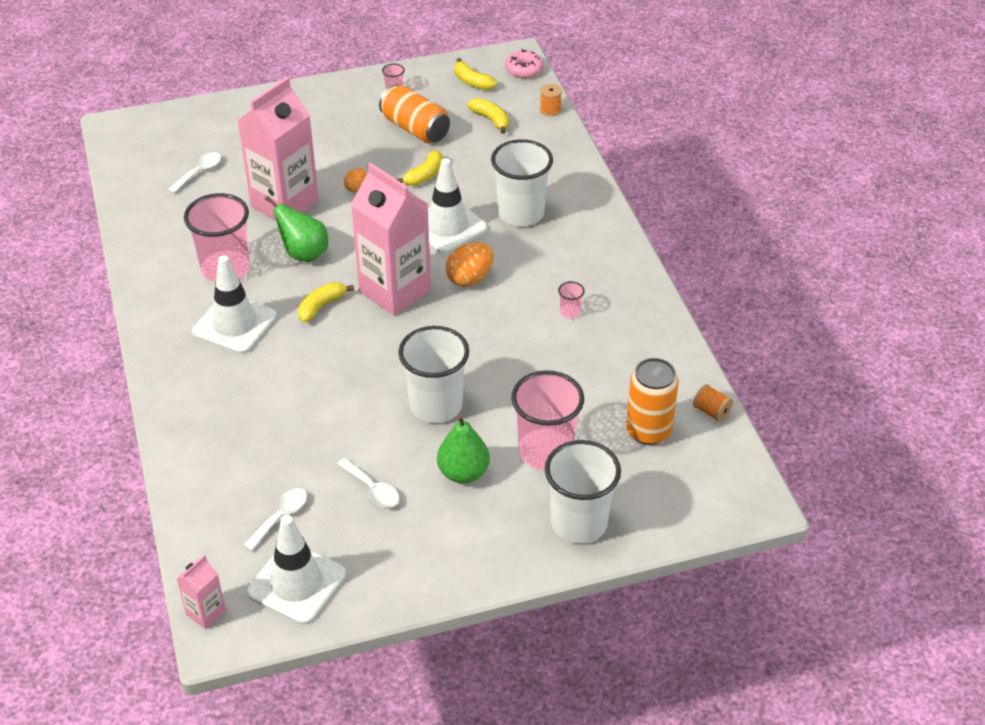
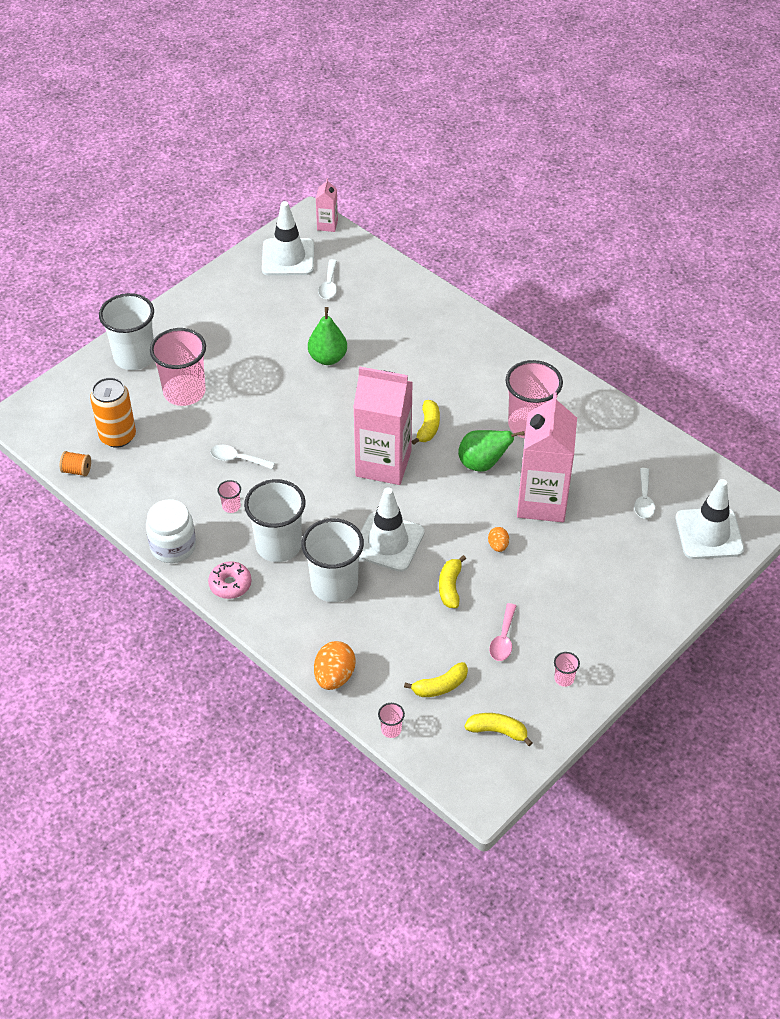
camera: 150 degrees right, 5 degrees up
white traffic cone [192,255,277,354] -> white traffic cone moved to [676,479,744,559]
white spoon [337,458,399,507] -> white spoon moved to [210,445,275,469]
orange can [379,85,450,143] -> pink spoon [489,603,516,661]
white cup [398,326,469,423] -> white cup moved to [244,479,306,562]
green pear [437,415,490,483] -> green pear moved to [308,307,347,365]
orange egg [446,242,494,287] -> orange egg moved to [314,641,356,690]
yellow banana [467,98,509,134] -> yellow banana turned 45 degrees counterclockwise [404,662,468,697]
pink donut [505,49,543,78] -> pink donut moved to [208,561,251,599]
orange spool [540,84,562,116] -> pink cup [378,703,405,738]
none -> white jar [146,499,196,563]

